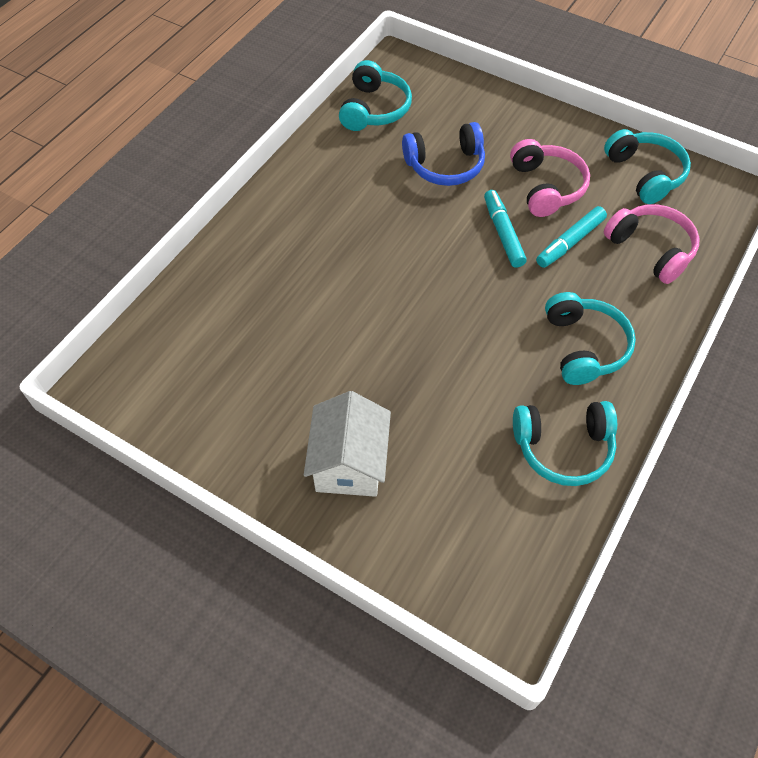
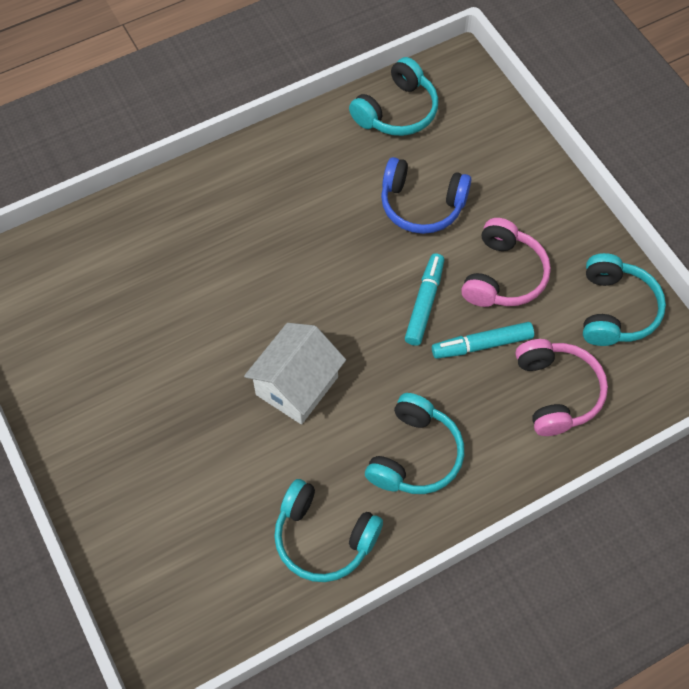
camera: 30 degrees right, 5 degrees up
white house [304,391,391,497] -> white house moved to [244,323,346,425]

